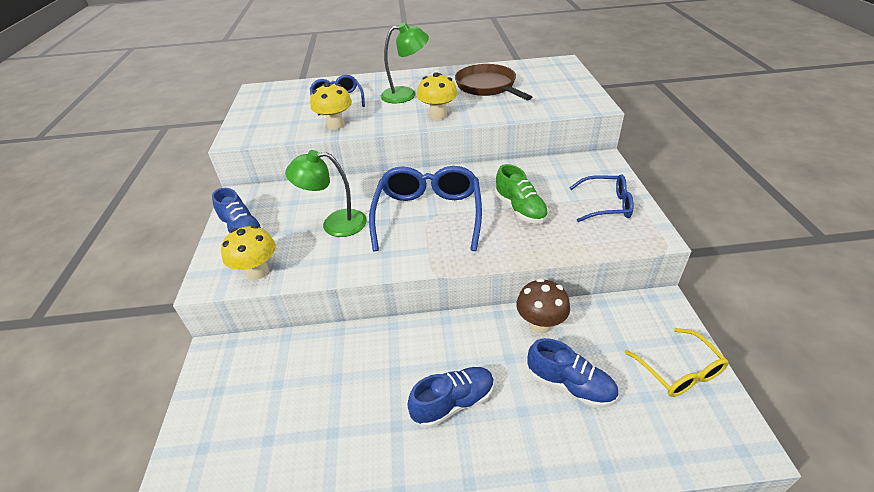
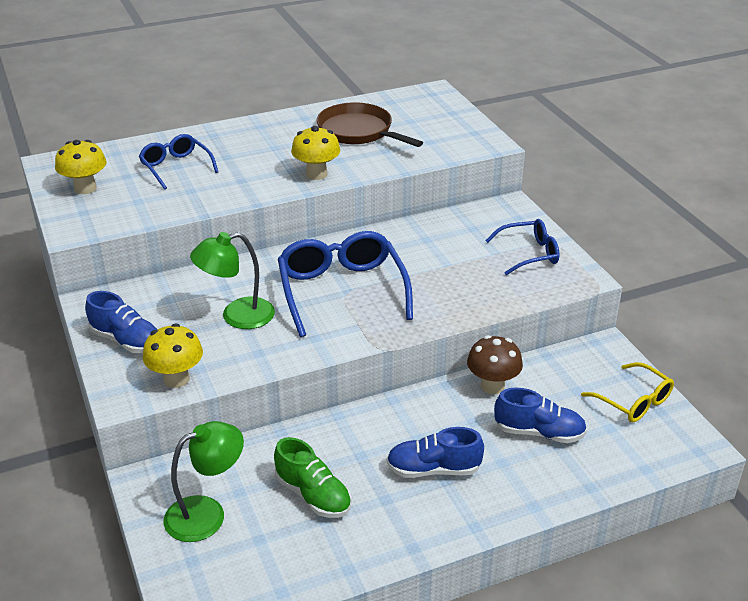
camera: 20 degrees left, 5 degrees down
yellow mushroom [310,82,352,130] -> yellow mushroom moved to [55,140,107,194]
green lamp [381,22,429,103] -> green lamp moved to [164,421,244,542]
blue shoe [407,367,494,428] -> blue shoe turned 135 degrees counterclockwise [387,427,484,478]
green shoe [495,164,549,224] -> green shoe moved to [274,437,352,518]

